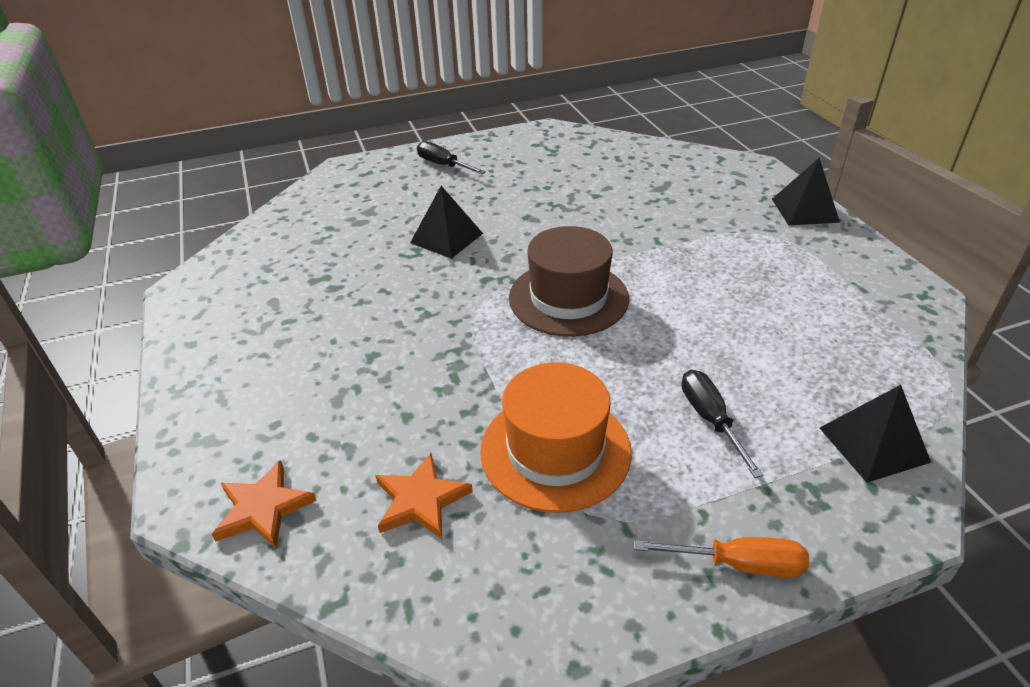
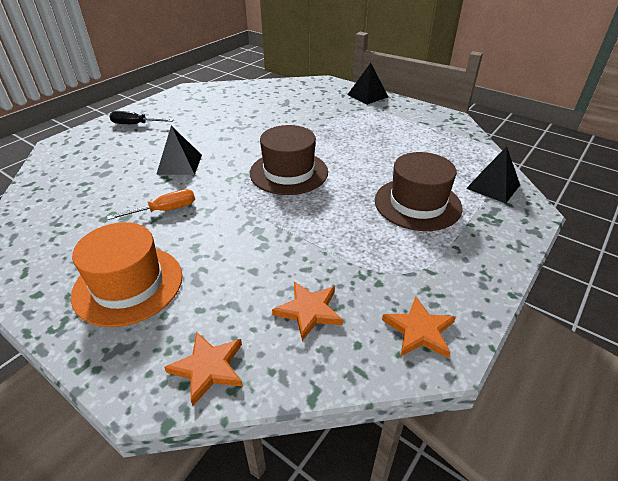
camera: 35 degrees left, 0 degrees up
orange hat [480,362,632,513] -> orange hat moved to [71,222,182,327]
orange screwdriver [634,537,809,577] -> orange screwdriver moved to [107,189,195,220]
black screwdriver [681,370,764,478] -> brown hat [375,152,463,231]
none -> orange star [382,296,456,358]

